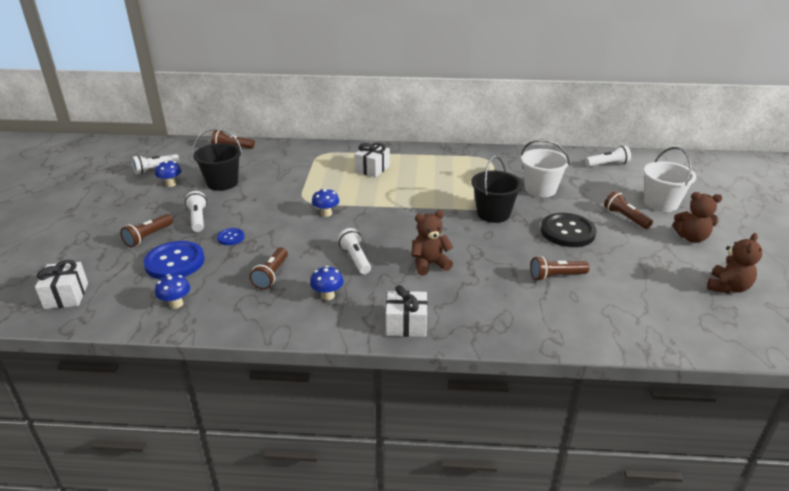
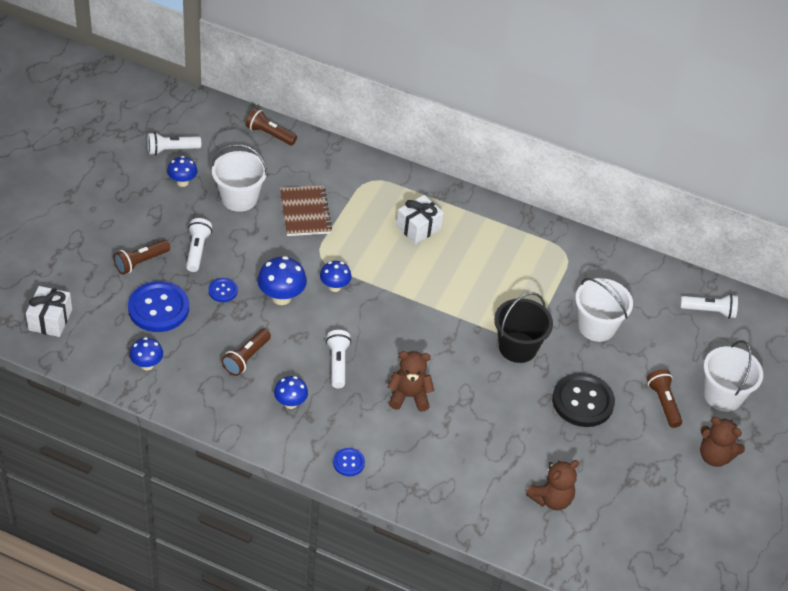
camera: 15 degrees right, 15 degrees up
black bucket [192,128,242,191] -> white bucket [212,144,268,212]
white gift [386,285,428,337] -> blue button [333,448,365,476]
brown flashlight [530,256,590,281] -> none
brown teddy bear [707,233,762,294] -> brown teddy bear moved to [526,460,579,510]
none -> blue mushroom [257,256,307,305]
none -> brown notebook [280,185,332,236]

